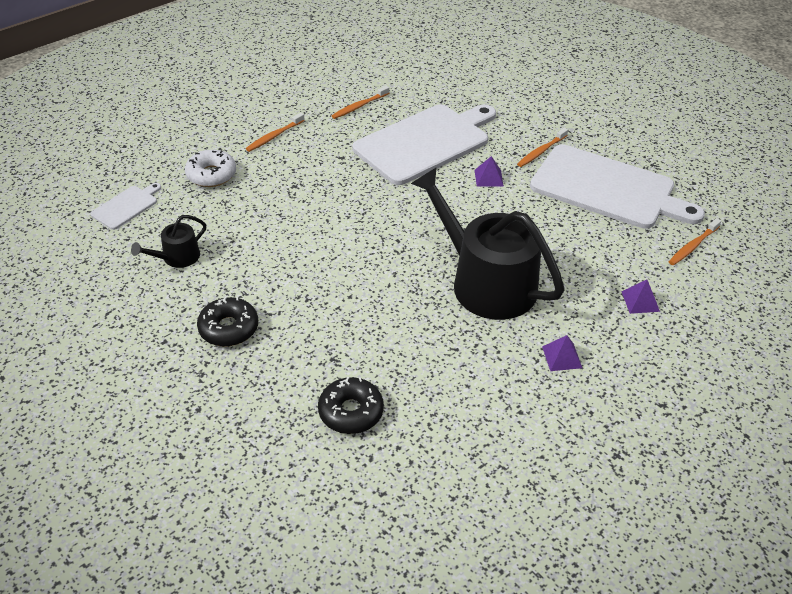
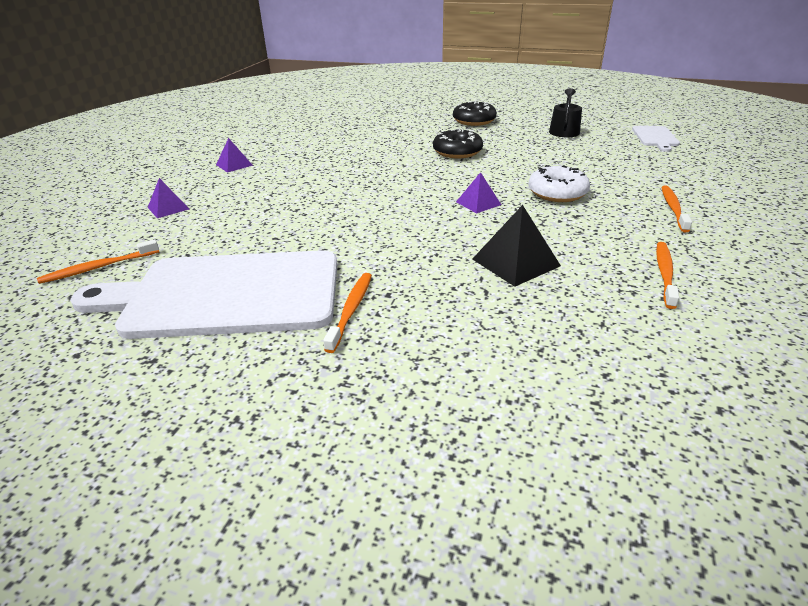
camera: 150 degrees right, 10 degrees down
white donut [185,149,236,187] -> white donut moved to [528,165,590,202]
black donut [318,377,384,434] -> black donut moved to [433,128,483,158]
white cutting board [352,104,496,185] -> black pyramid [472,205,561,287]
black watering can [411,167,565,320] -> none
purple pyramid [475,156,504,187] -> purple pyramid moved to [456,172,501,214]
orange toothbrush [669,218,721,265] -> orange toothbrush turned 135 degrees counterclockwise [37,239,159,284]

